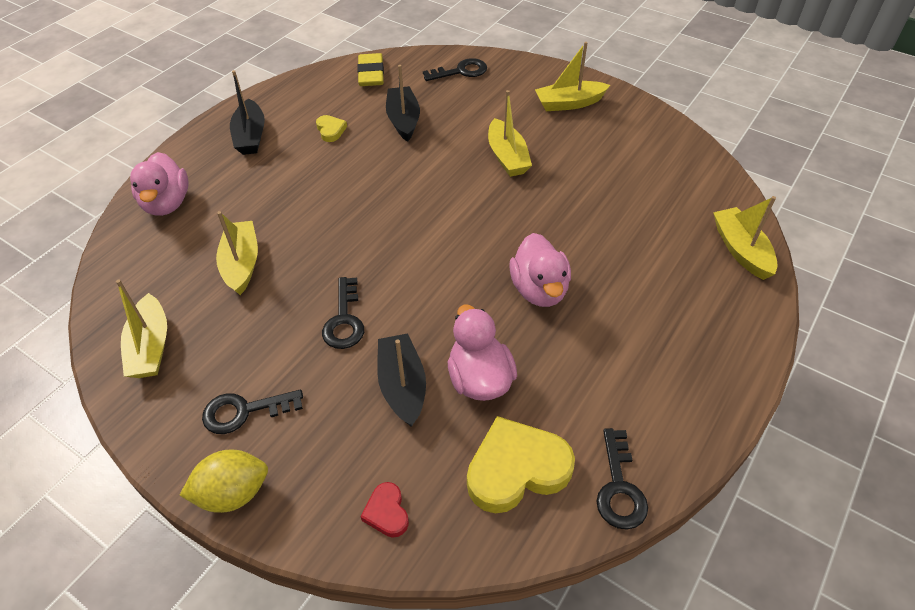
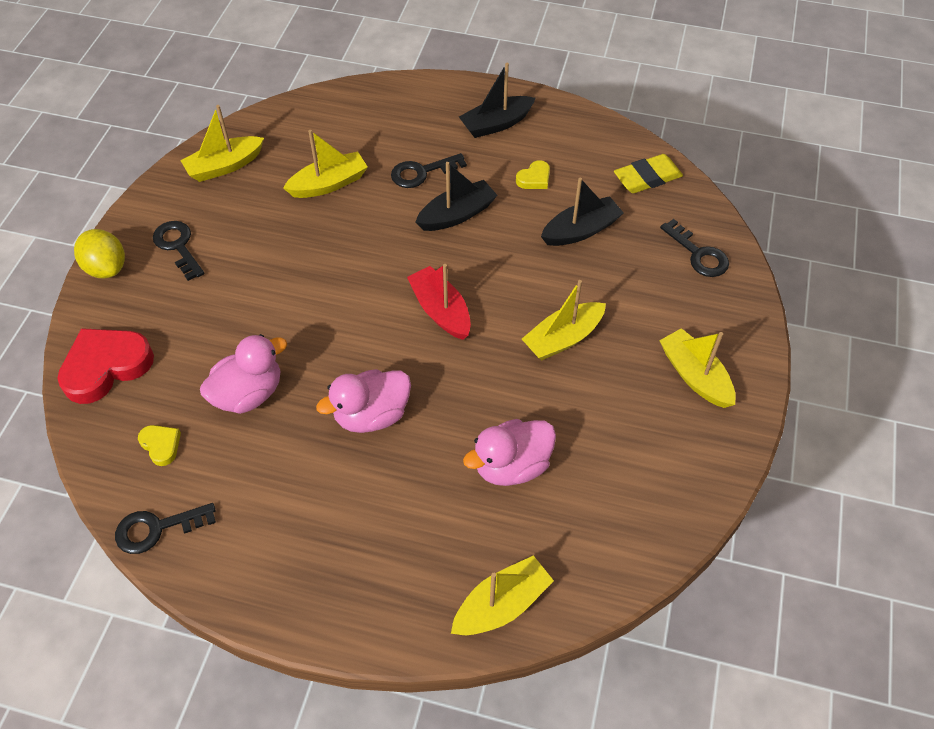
camera: 70 degrees right, 5 degrees up
pink duck [130,152,188,216] -> pink duck moved to [463,419,556,486]
black key [322,277,364,349] -> black key moved to [391,153,467,188]
red heart [360,482,409,538] -> red heart [57,328,154,404], size x2.08
black boat [377,333,426,427] -> black boat moved to [416,162,498,231]
yellow heart [467,416,575,513] -> yellow heart [138,425,181,466], size x0.48
none -> red boat [407,264,471,340]

